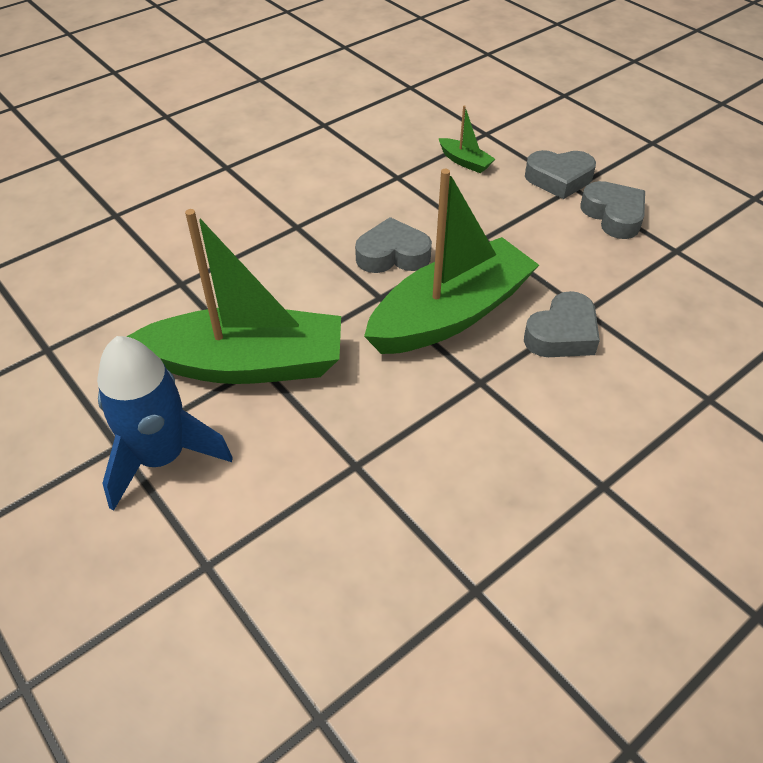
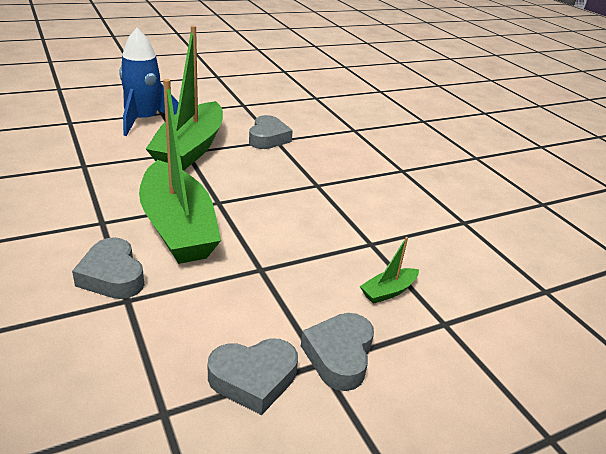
camera: 100 degrees right, 15 degrees down
grey heart [355,217,432,273] -> grey heart moved to [249,115,293,149]

